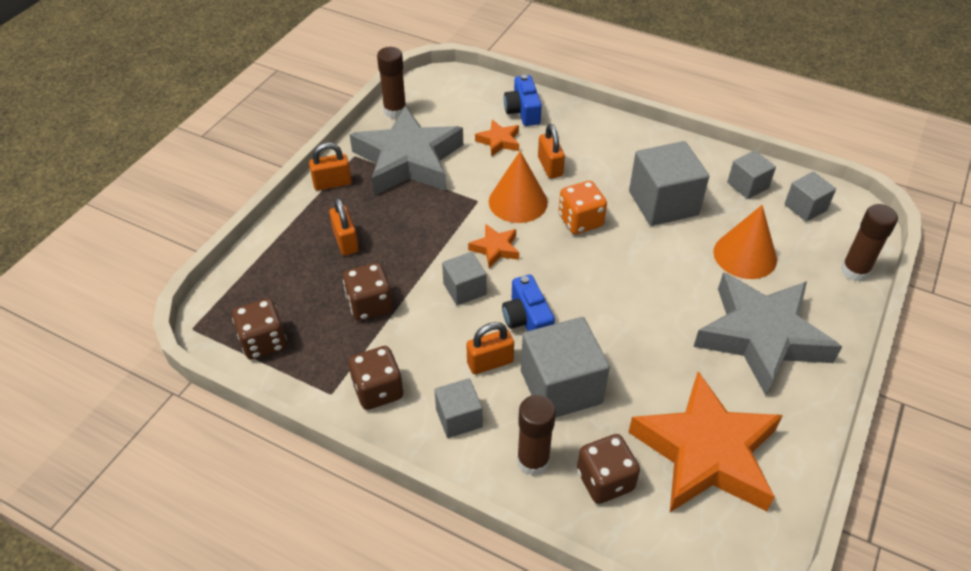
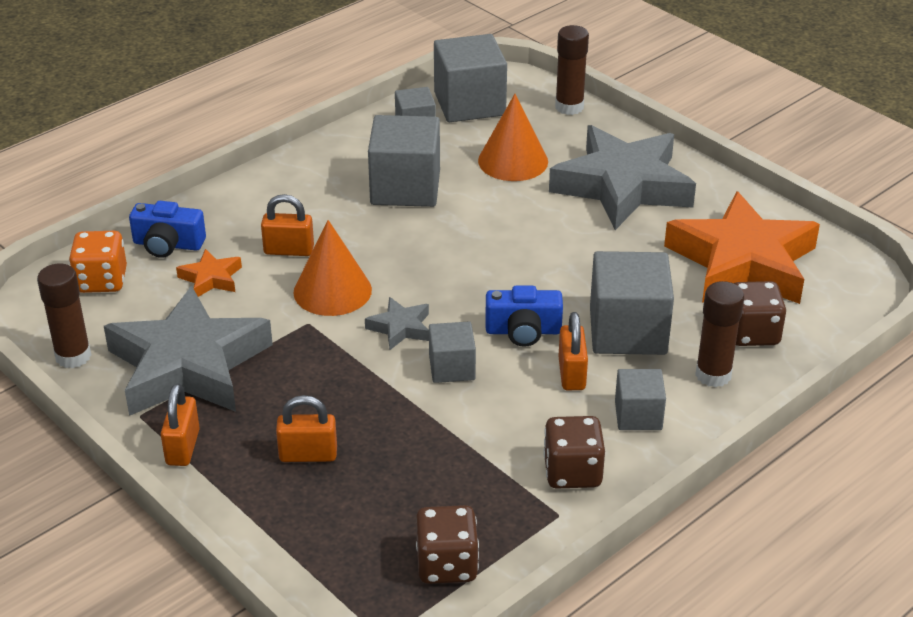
camera: 70 degrees left, 10 degrees down
brown dice [343,263,393,321] -> none
orange star [468,224,519,268] -> grey star [365,297,429,350]
orange dice [559,181,607,234] -> orange dice moved to [69,231,127,293]
grey cube [785,172,836,222] -> grey cube [434,34,507,122], size x1.78

